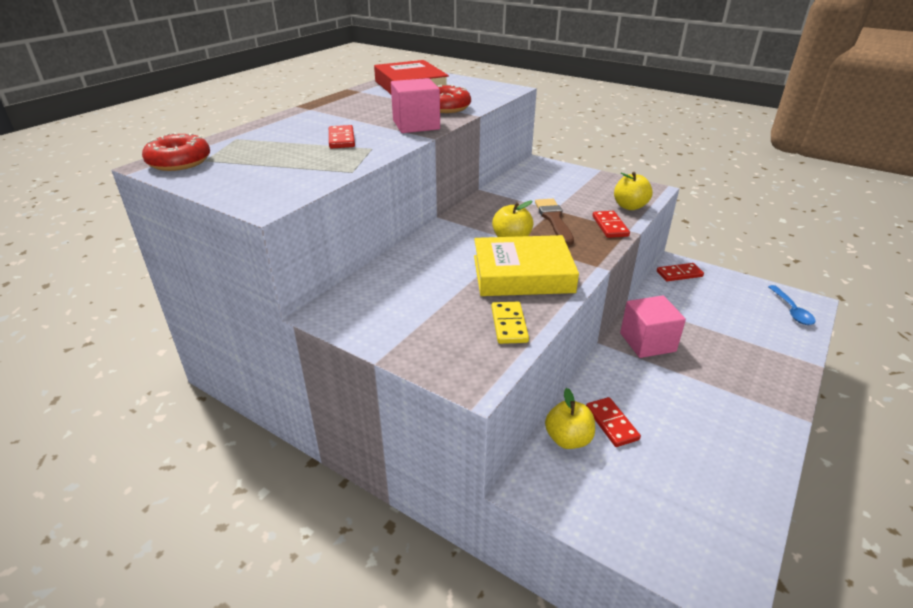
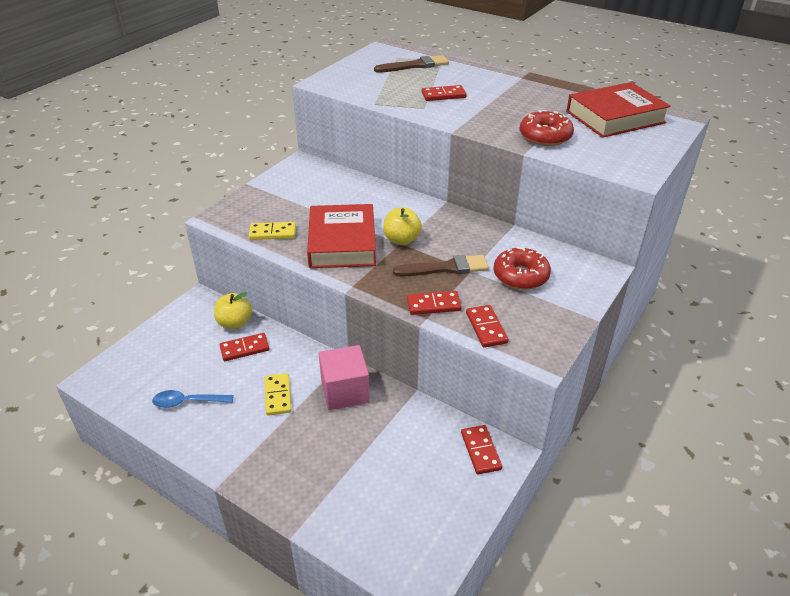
camera: 90 degrees right, 5 degrees up
red donut [142,133,210,171] -> red donut moved to [494,247,551,290]
pink cube [391,78,440,133] -> none
yellow book [474,235,579,296] -> red book [307,204,376,268]
yellow apple [614,172,653,210] -> red domino [466,305,509,348]
blue spoon [768,285,816,325] -> blue spoon moved to [152,390,234,408]
none -> yellow domino [264,373,292,416]
none -> brown brush [374,55,449,73]

